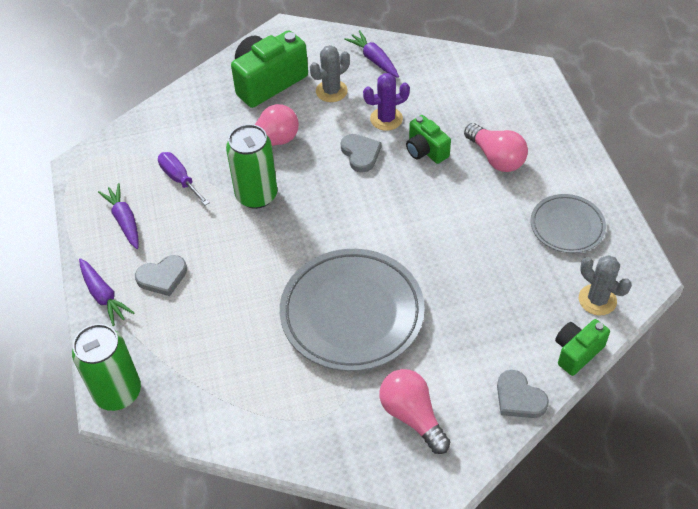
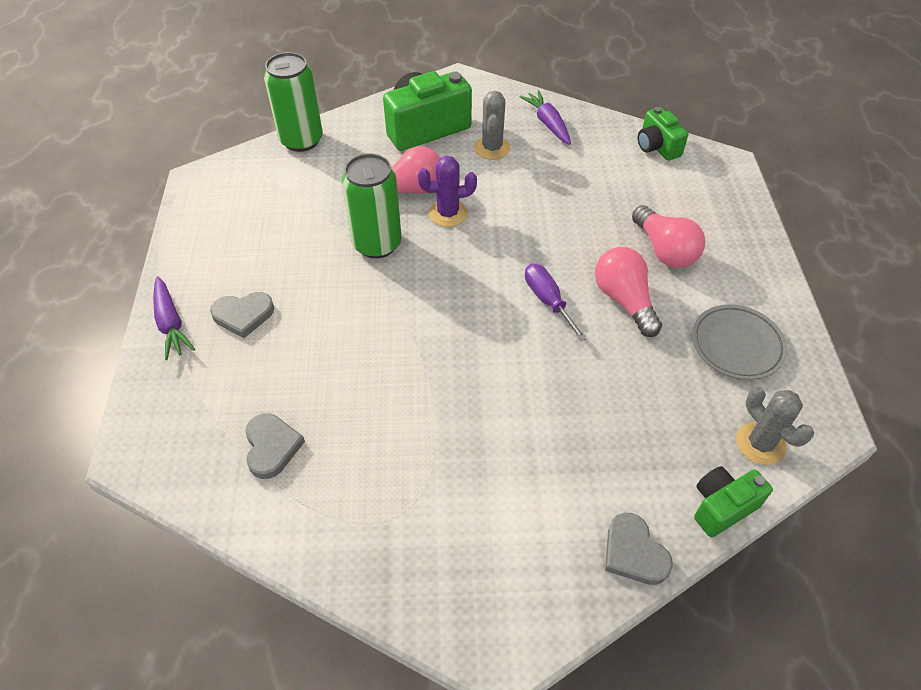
camera: 10 degrees right, 0 degrees up
green can [72,324,141,411] -> green can moved to [264,52,323,152]
purple carrot [98,183,139,249] -> none
purple screwdriver [158,152,210,205] -> purple screwdriver moved to [525,264,587,341]
grey plate [280,249,425,371] -> none
grey cactus [310,45,350,102] -> grey cactus turned 60 degrees counterclockwise [474,91,510,160]
grey heart [341,134,382,173] -> grey heart moved to [245,413,305,479]
purple cactus [363,73,410,131] -> purple cactus moved to [418,156,477,227]
pink light bulb [380,369,450,454] -> pink light bulb moved to [595,247,662,337]
green camera [406,115,451,164] -> green camera moved to [638,107,688,161]

